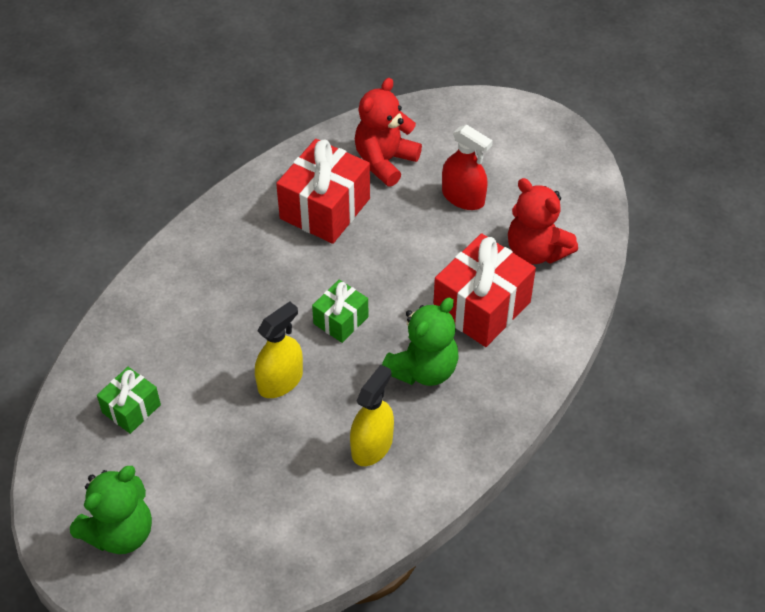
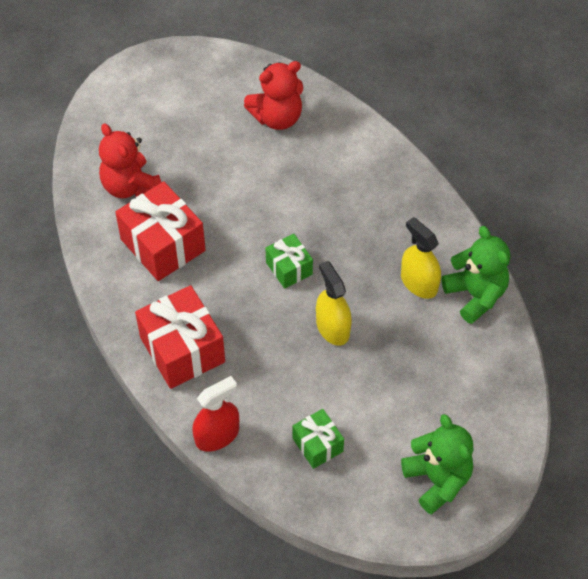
camera: 70 degrees left, 5 degrees up
green teddy bear [382,297,459,386] -> green teddy bear moved to [442,226,510,324]
red gift [433,233,536,347] -> red gift moved to [135,285,225,389]
red spray bottle [442,125,493,210] -> red spray bottle moved to [193,376,239,452]

